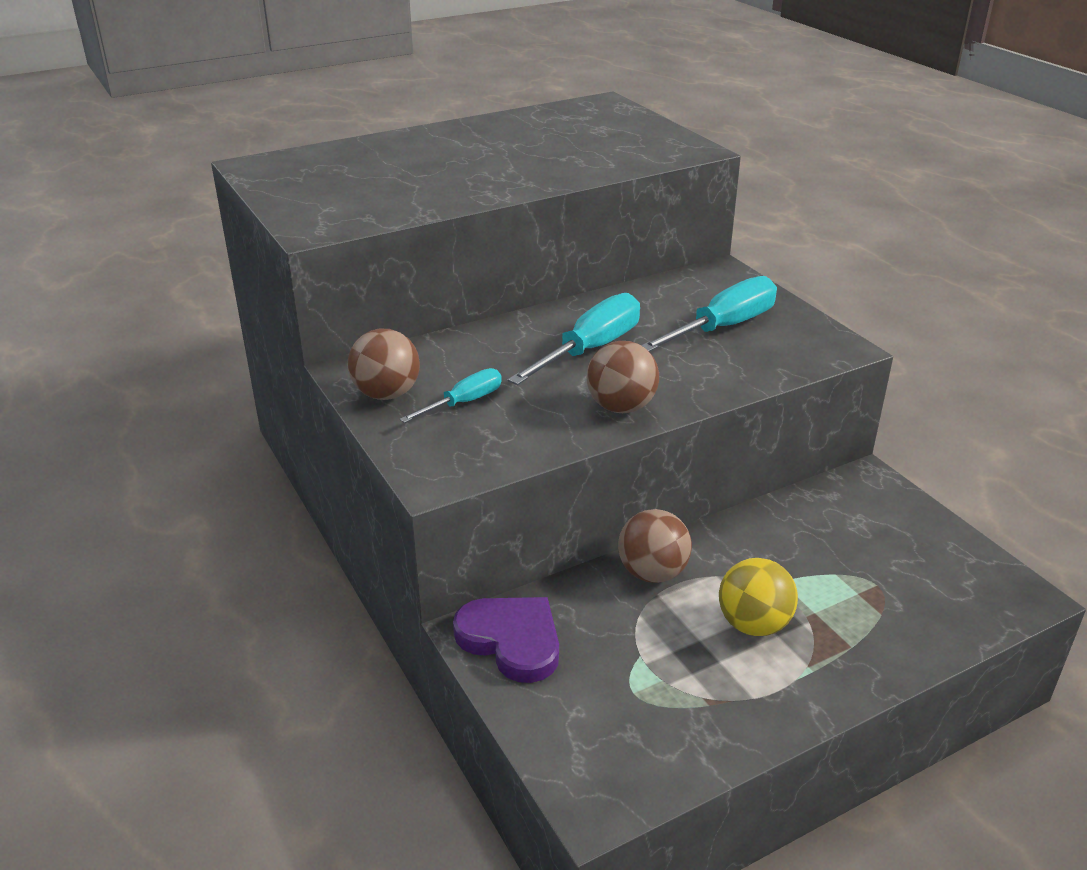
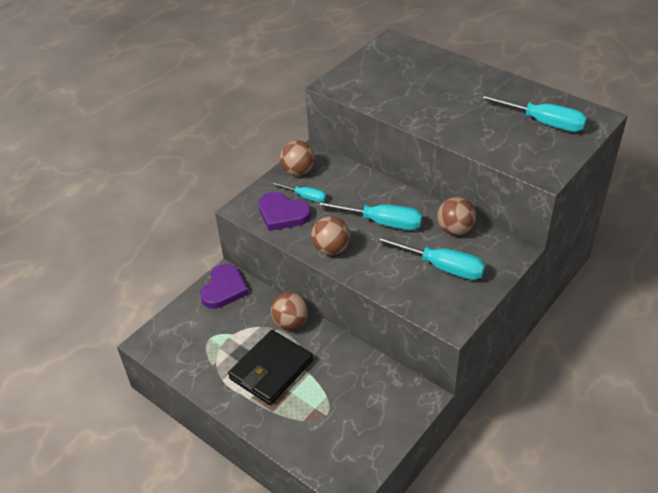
camera: 70 degrees right, 10 degrees up
yellow ball [719,558,798,636] -> black wallet [228,330,313,405]
none -> purple heart [259,192,311,231]
none -> brown ball [437,197,476,236]
none -> turquoise screwdriver [477,94,587,132]

